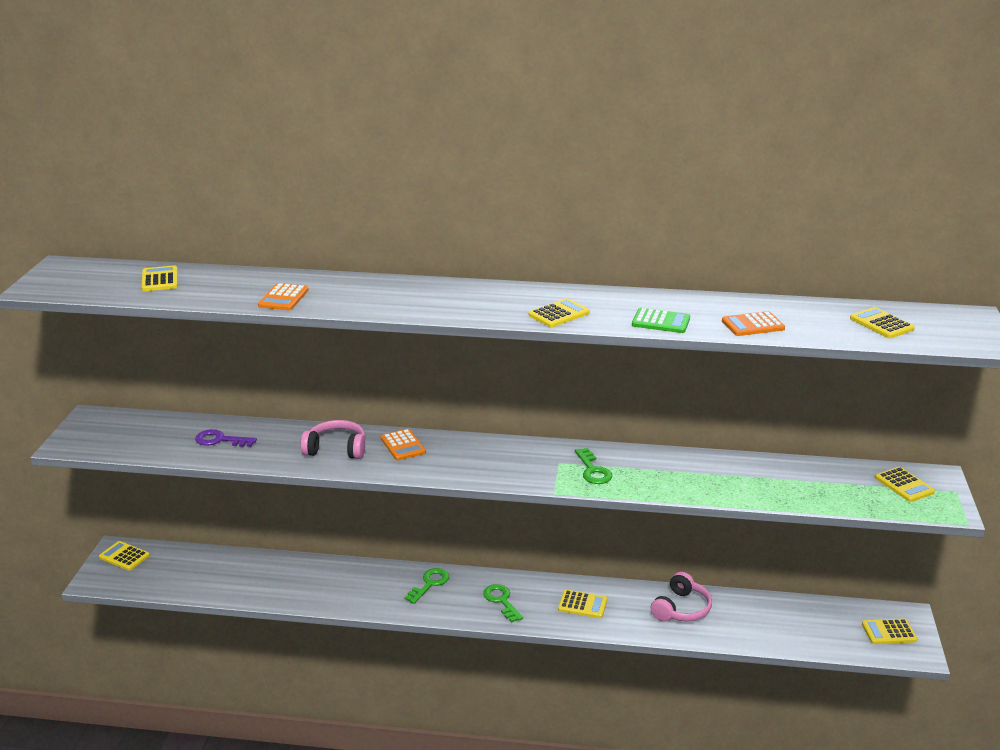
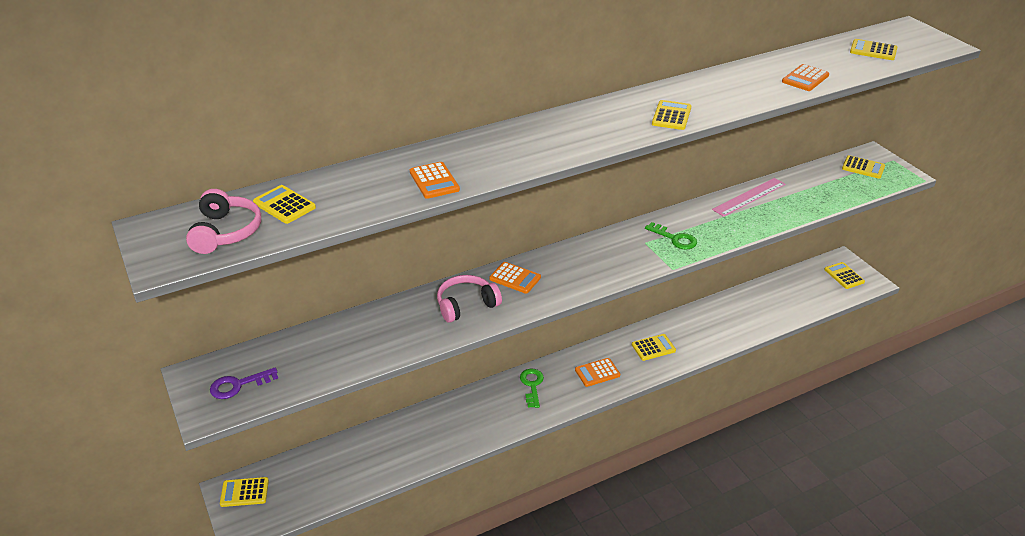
camera: 35 degrees left, 10 degrees up
purple key [195,429,257,447] -> purple key moved to [210,367,278,399]
green key [483,584,523,623] -> orange calculator [575,358,620,387]
green calculator [632,308,690,333] -> none
pink headphones [651,572,712,621] -> pink headphones moved to [186,189,261,254]
yellow calculator [862,618,917,644] -> yellow calculator turned 105 degrees clockwise [824,262,865,289]
none -> pink ruler [712,178,786,217]

